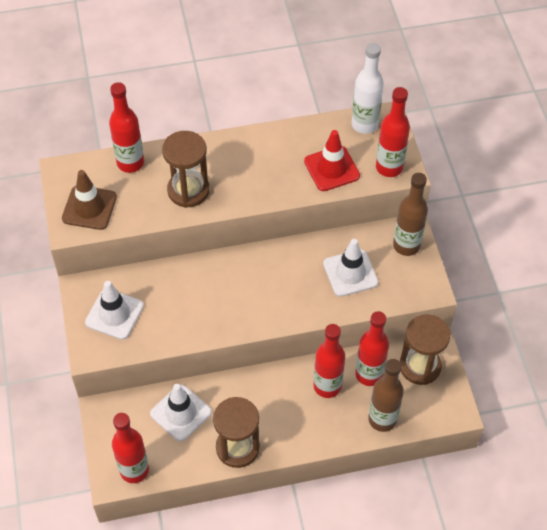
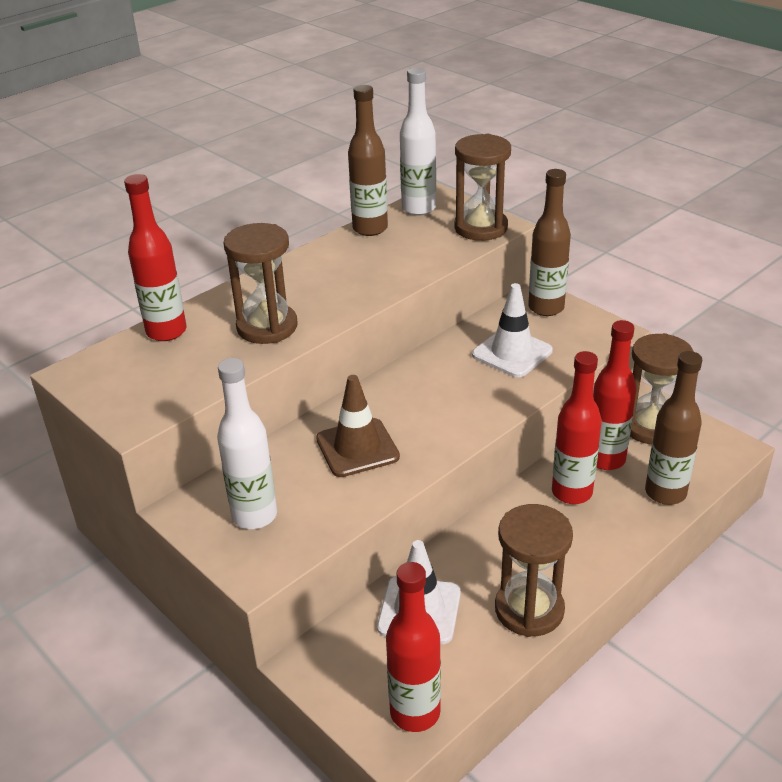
camera: 30 degrees left, 20 degrees down
brown traffic cone [62,170,117,230] -> brown traffic cone moved to [316,375,400,477]
white traffic cone [85,281,144,340] -> white bottle [217,358,277,529]
red traffic cone [304,130,360,191] -> none
red bottle [376,87,410,177] -> brown hourglass [454,134,511,241]
none -> brown bottle [348,85,388,236]

